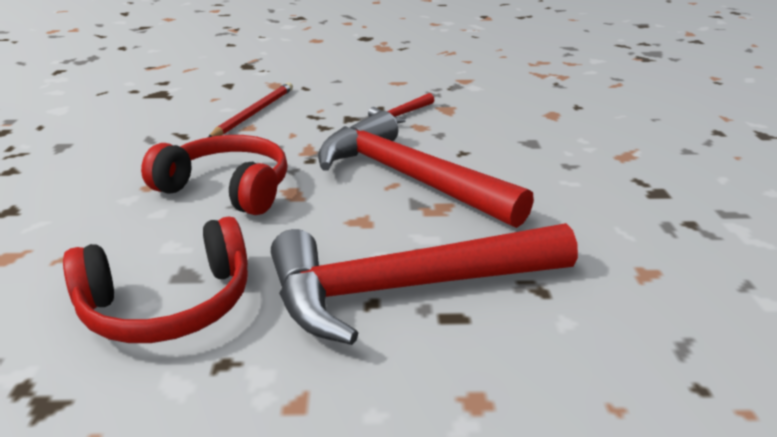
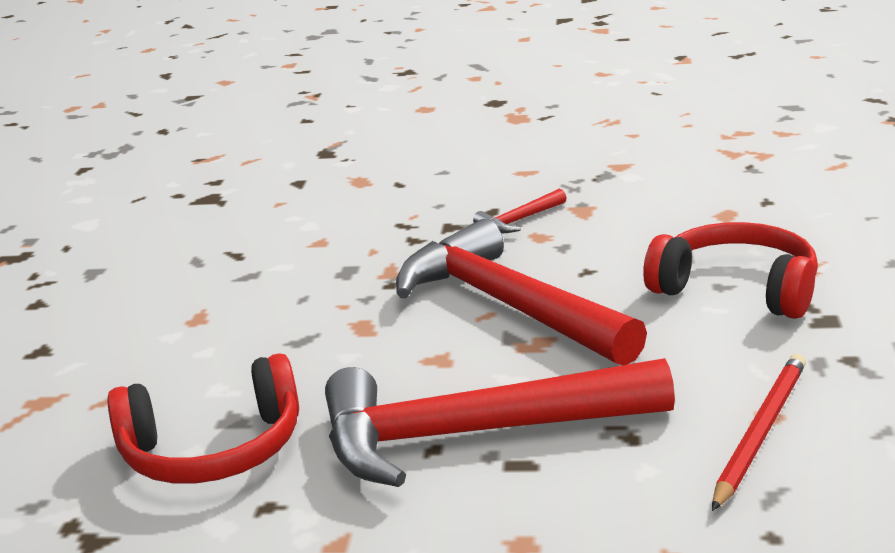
camera: 10 degrees right, 5 degrees down
red headphones [141,135,288,215] -> red headphones moved to [643,222,818,319]
red pencil [208,82,293,137] -> red pencil moved to [712,354,806,511]

